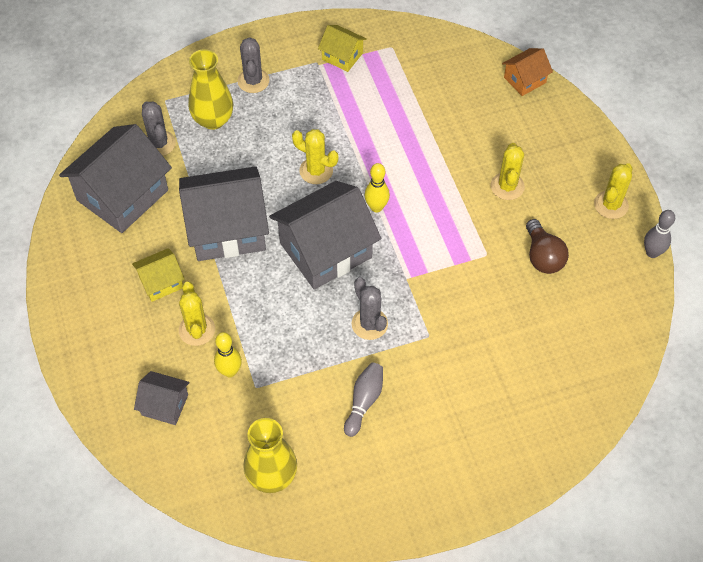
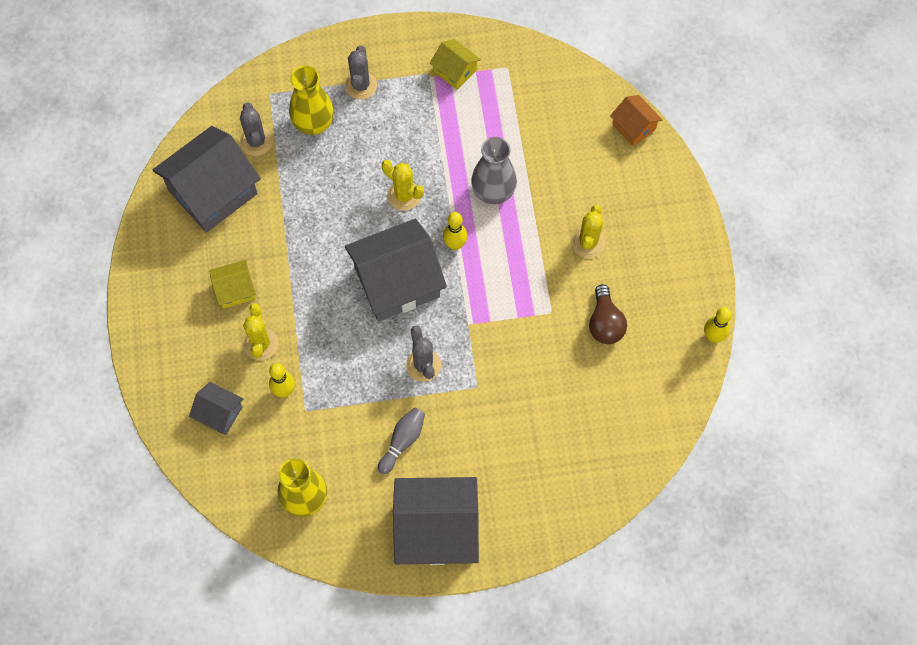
camera: 10 degrees right, 10 degrees up
grey house [179,166,269,261] -> grey house moved to [393,477,479,565]
orange house [502,48,553,96] -> orange house turned 75 degrees clockwise [610,95,662,146]
yellow cactus [594,163,633,219] -> none
grey bowling pin [644,210,675,258] -> yellow bowling pin [704,307,732,343]
none -> grey vase [471,137,517,204]

